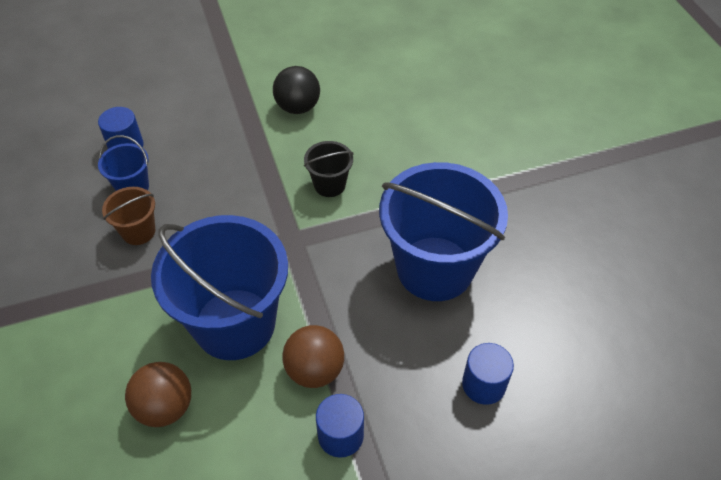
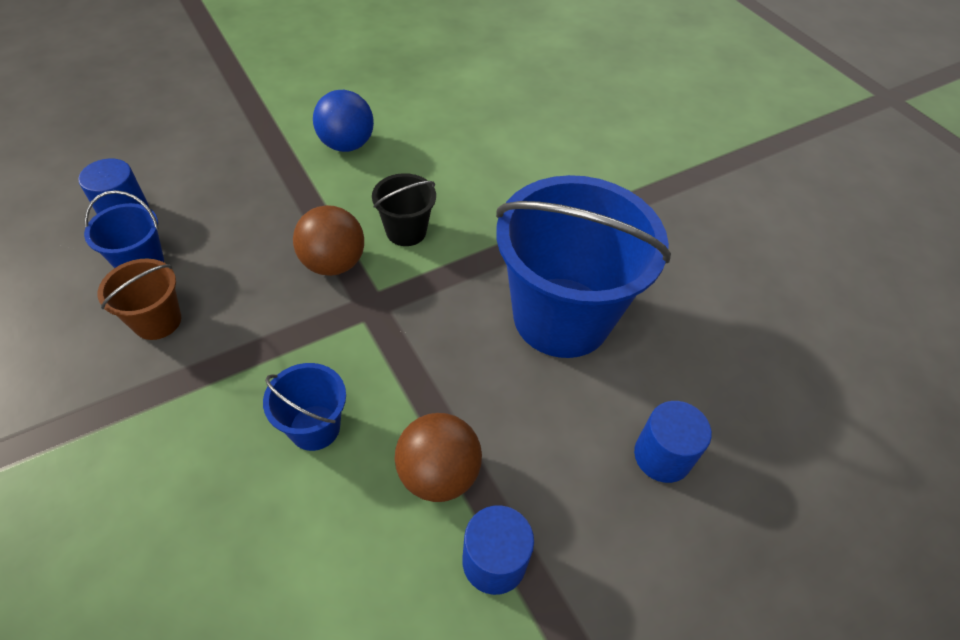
camera: 15 degrees left, 0 degrees up
brown ball [125,362,191,427] -> brown ball moved to [293,205,364,276]
blue bucket [151,215,288,360] -> blue bucket [263,363,346,451], size x0.45
black ball [273,66,320,114] -> blue ball [313,90,374,152]

